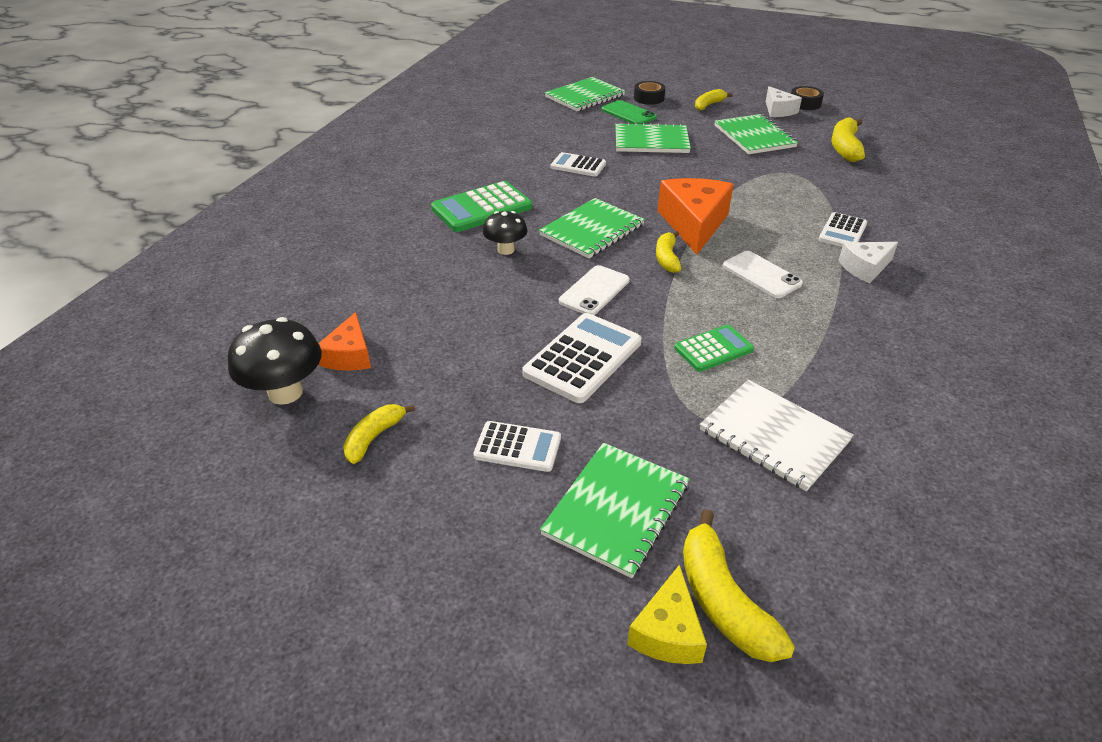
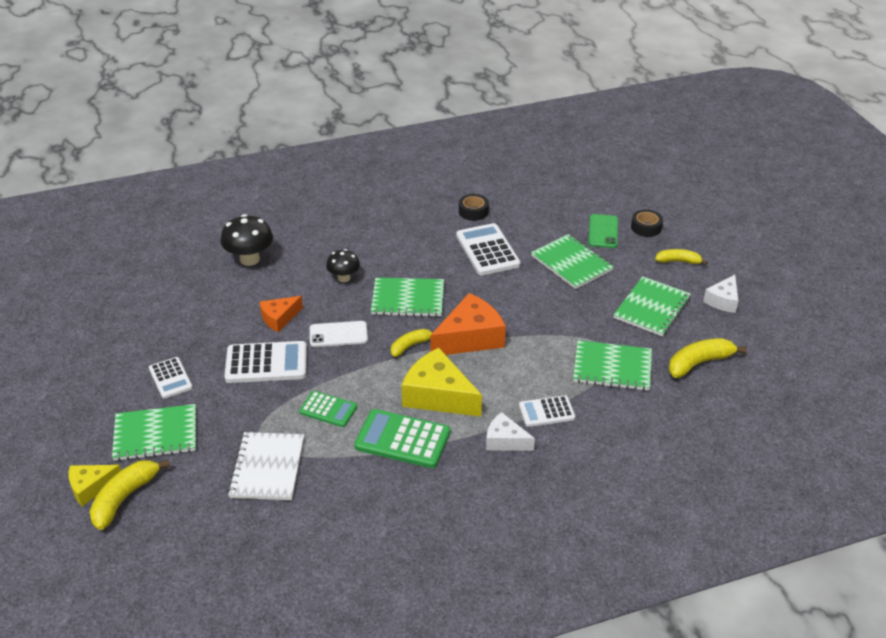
camera: 50 degrees right, 0 degrees up
black mushroom [228,317,322,405] -> black mushroom moved to [221,214,273,266]
orange cheese [318,312,371,371] -> orange cheese moved to [259,296,303,332]
yellow banana [343,404,415,464] -> none
green calculator [431,181,532,232] -> green calculator moved to [354,409,450,468]
green notebook [545,77,625,111] -> green notebook moved to [573,340,652,391]
white calculator [551,152,606,177] -> white calculator [456,223,520,275], size x1.63
white phone [723,251,803,298] -> yellow cheese [402,348,482,417]
black tape [791,86,824,110] -> black tape moved to [459,194,489,221]

